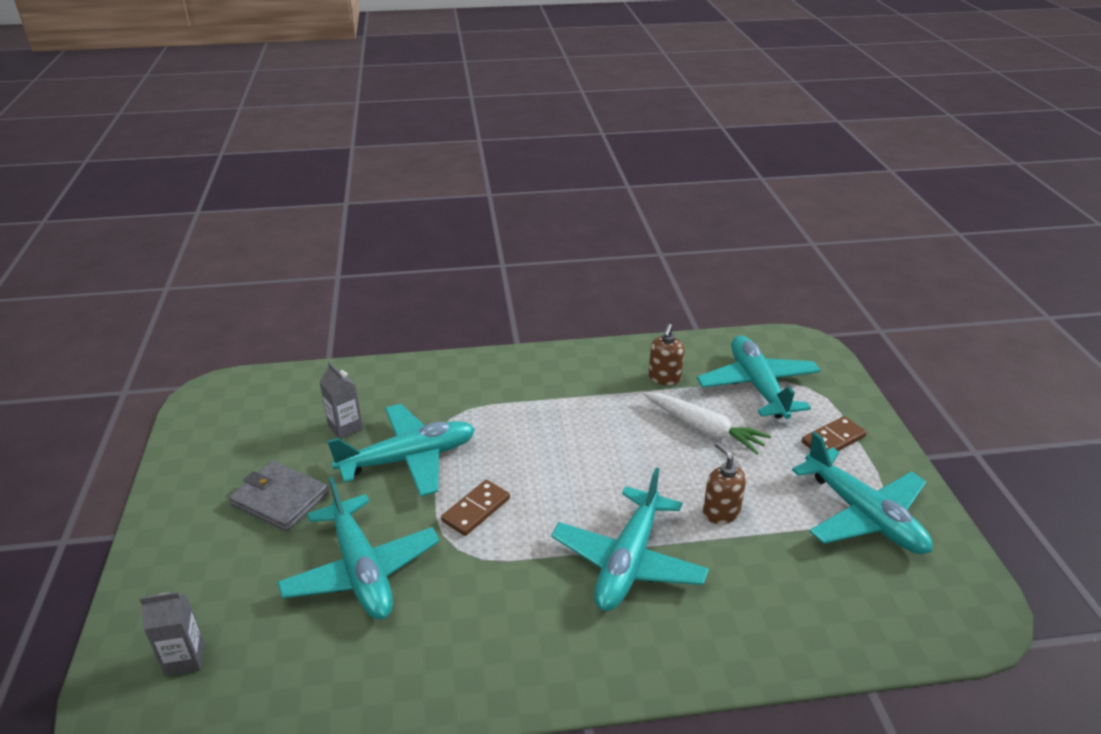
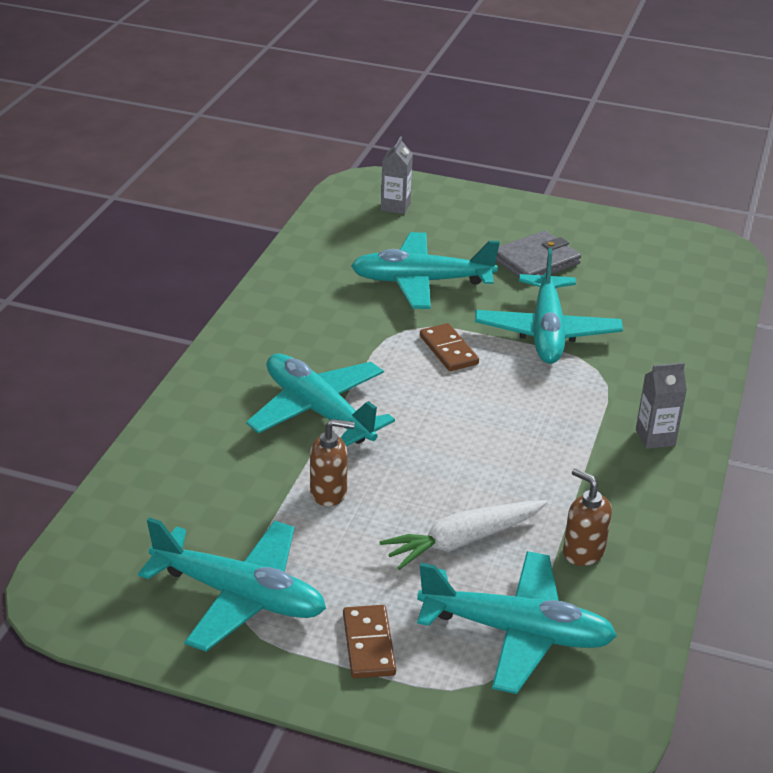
camera: 115 degrees right, 0 degrees up
grey carton [319,362,363,439] -> grey carton moved to [636,363,687,449]
turquoise plane [792,432,933,554] -> turquoise plane turned 150 degrees counterclockwise [138,518,326,652]

